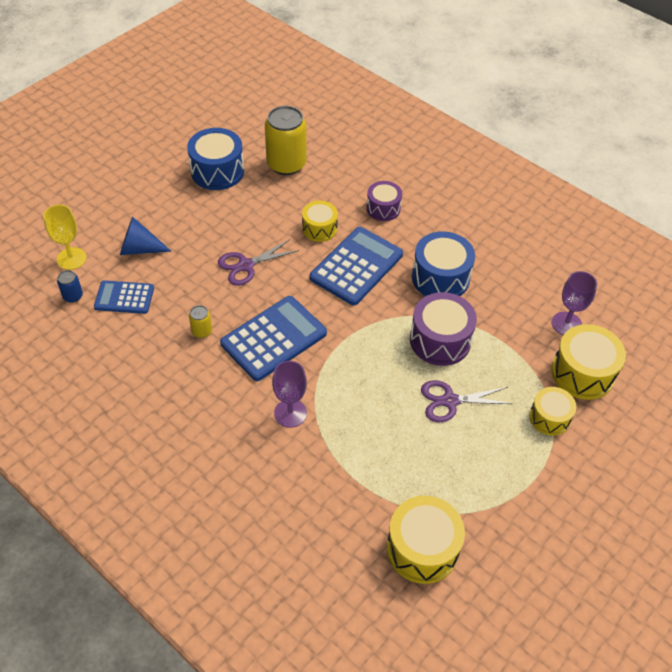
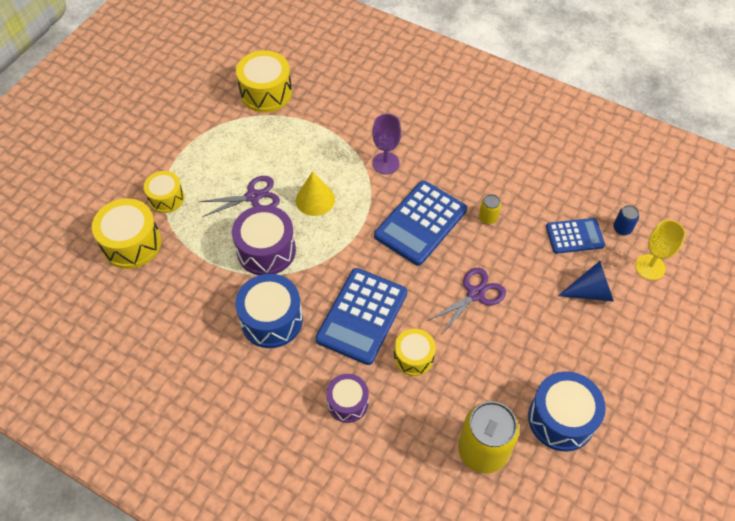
camera: 170 degrees right, 5 degrees up
purple goblet [552,271,597,335] -> none
none -> yellow cone [296,171,335,216]

